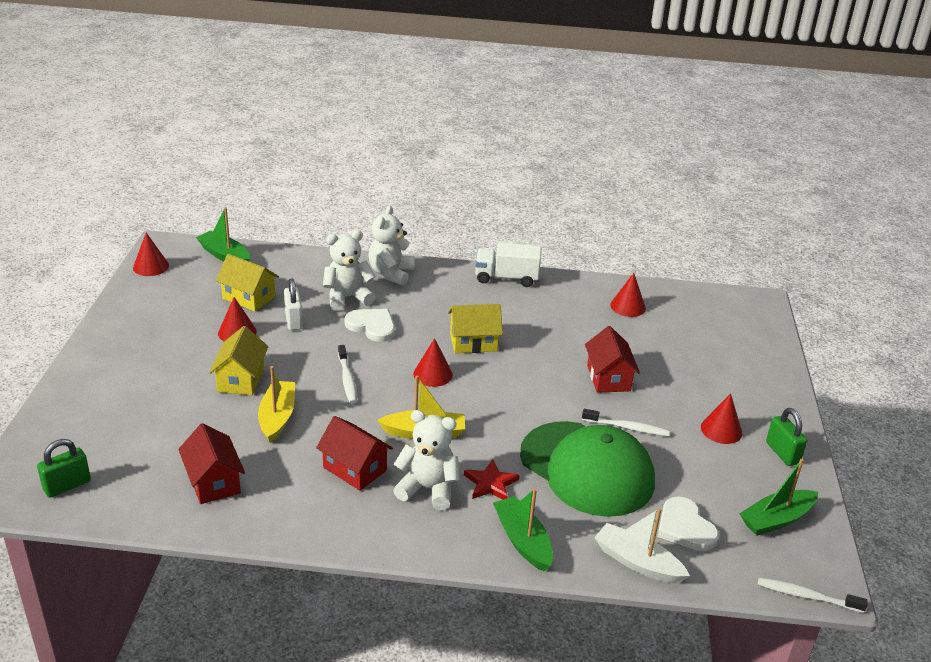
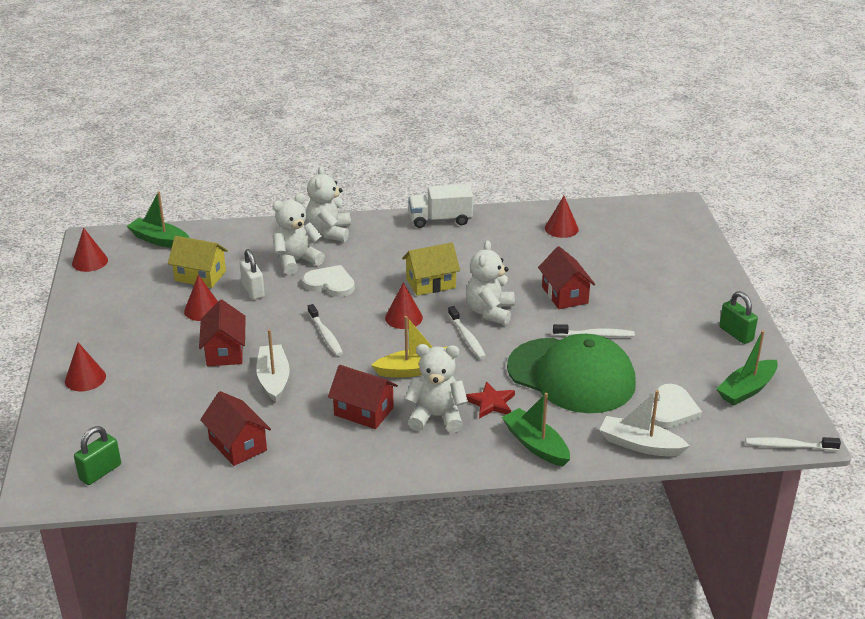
camera: 10 degrees left, 0 degrees up
yellow house [209,326,268,395] -> red house [199,300,246,366]
yellow boat [258,366,295,443] -> white boat [256,329,290,403]
white heart [657,496,719,551] -> white heart turned 120 degrees counterclockwise [650,384,702,428]
red cone [701,393,742,444] -> red cone moved to [65,342,106,391]
none -> white toothbrush [448,306,486,359]
none -> white teddy bear [466,240,515,325]

